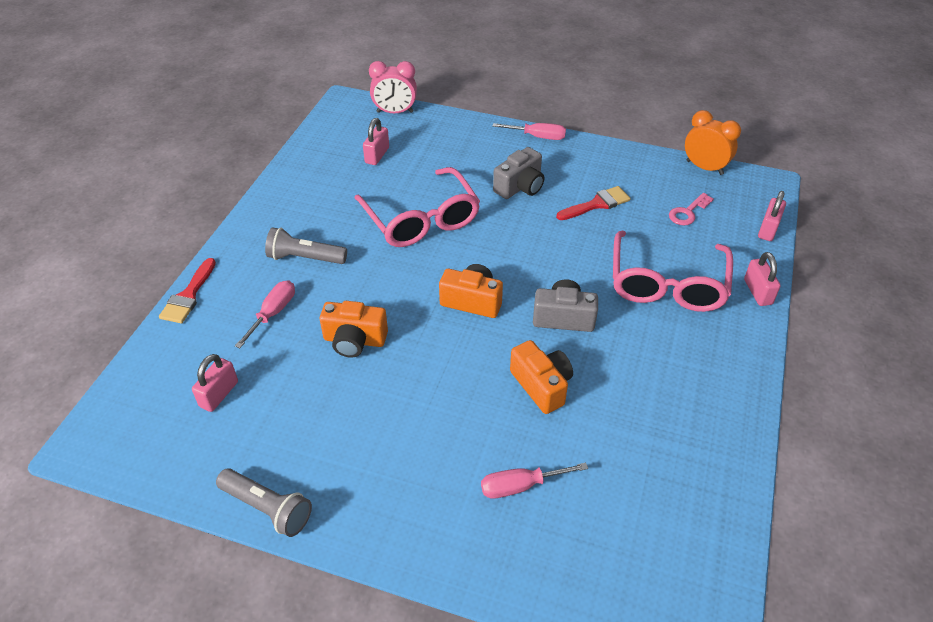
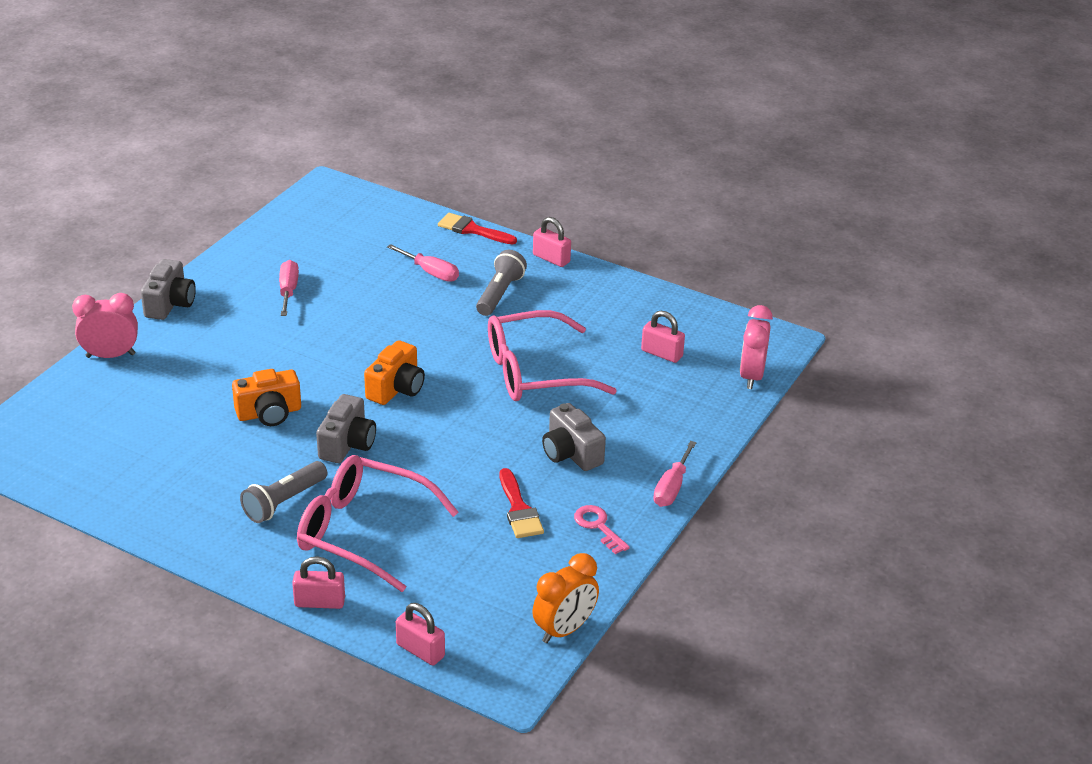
camera: 100 degrees right, 10 degrees down
pink padlock [192,354,238,412] -> pink padlock moved to [533,217,571,267]
grey flashlight [216,468,312,537] -> grey flashlight moved to [240,461,327,523]
orange camera [320,301,388,357] -> none
pink screwdriver [481,463,588,499] -> pink screwdriver moved to [279,260,299,316]
pink key [669,193,714,225] -> pink key moved to [574,505,630,554]
none -> pink clock [72,293,138,358]
none -> grey camera [141,259,196,320]

